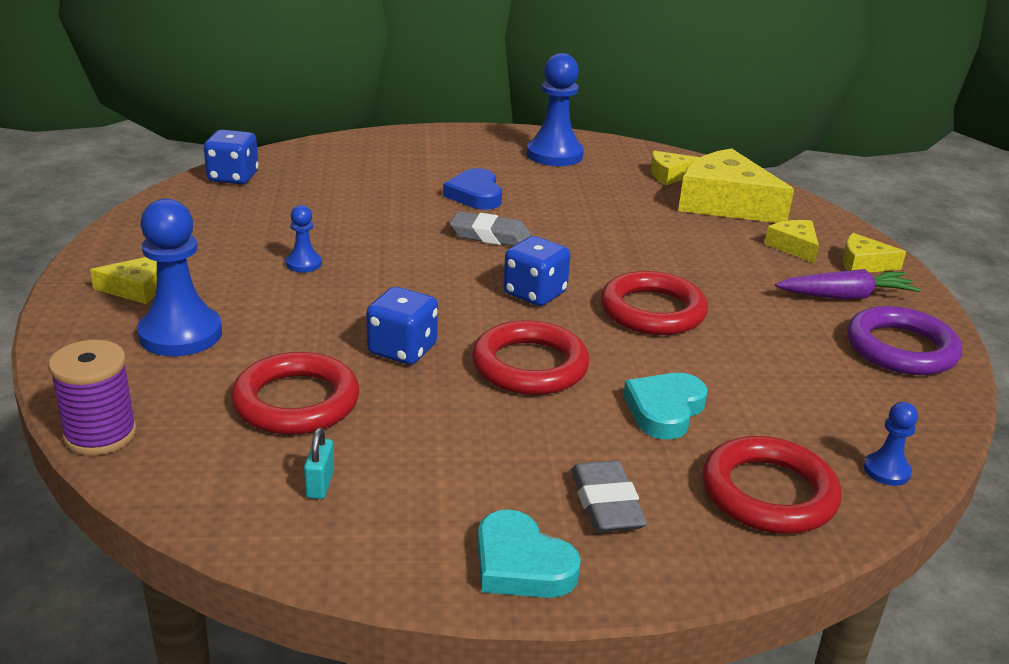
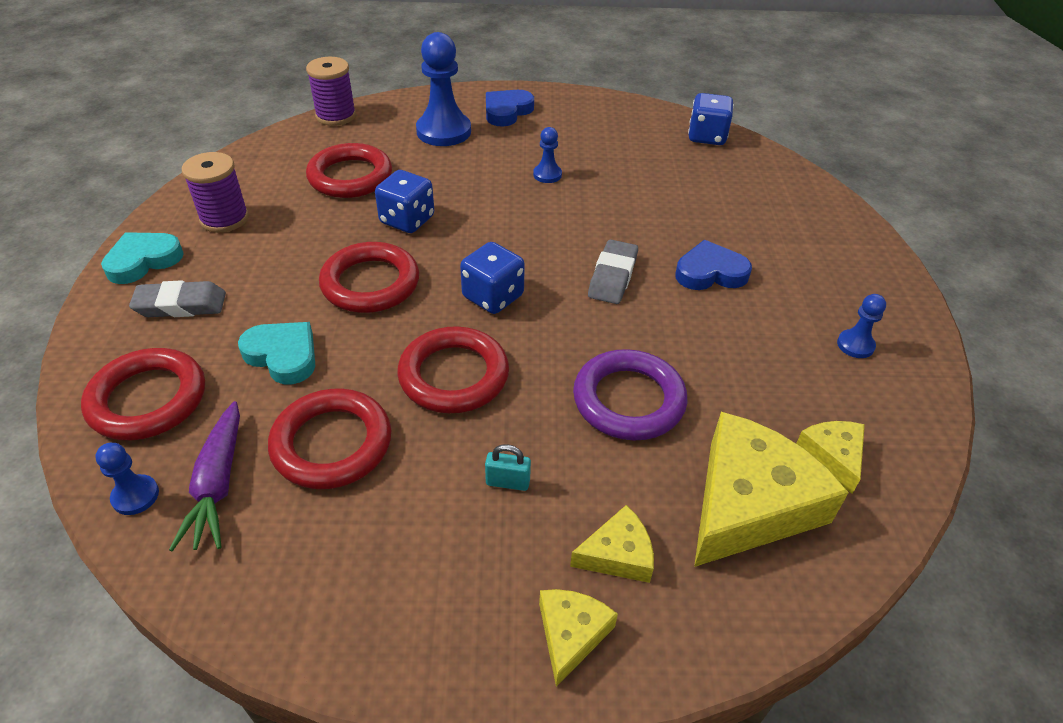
camera: 95 degrees right, 15 degrees up
yellow cheese [90,257,157,304] -> blue heart [486,90,534,126]
turquoise padlock [304,427,334,499] -> turquoise padlock moved to [485,444,531,491]
blue pawn [527,53,584,166] -> blue pawn [837,294,886,358], size x0.49
purple carrot [775,269,921,299] -> purple carrot moved to [169,401,240,552]
purple ring [847,306,962,375] -> purple ring moved to [573,349,687,440]
none -> purple spool [182,152,249,233]
none -> red ring [268,388,391,489]

